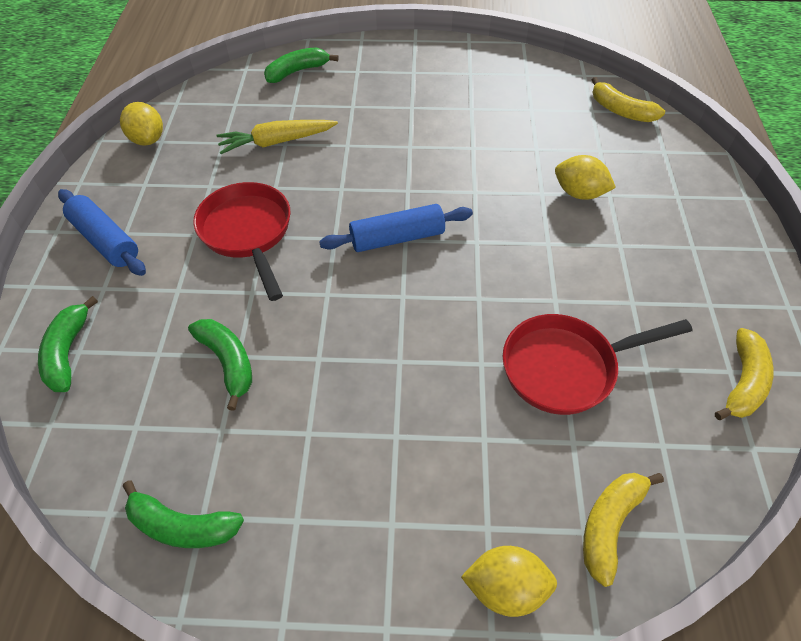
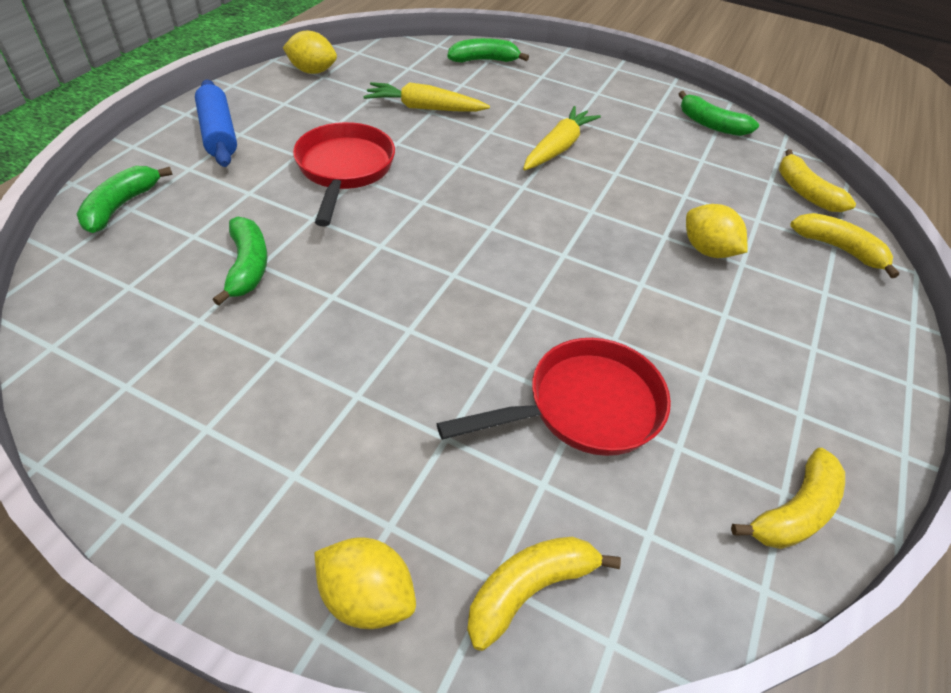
camera: 20 degrees right, 5 degrees down
yellow lemon [120,102,163,146] -> yellow lemon turned 75 degrees counterclockwise [283,31,337,74]
green banana [123,480,244,548] -> green banana moved to [679,91,759,136]
blue rolling pin [319,204,473,252] -> none
red pan [503,314,692,415] -> red pan turned 150 degrees clockwise [437,338,671,456]
none -> yellow carrot [523,106,601,170]
none -> yellow banana [791,213,899,278]

